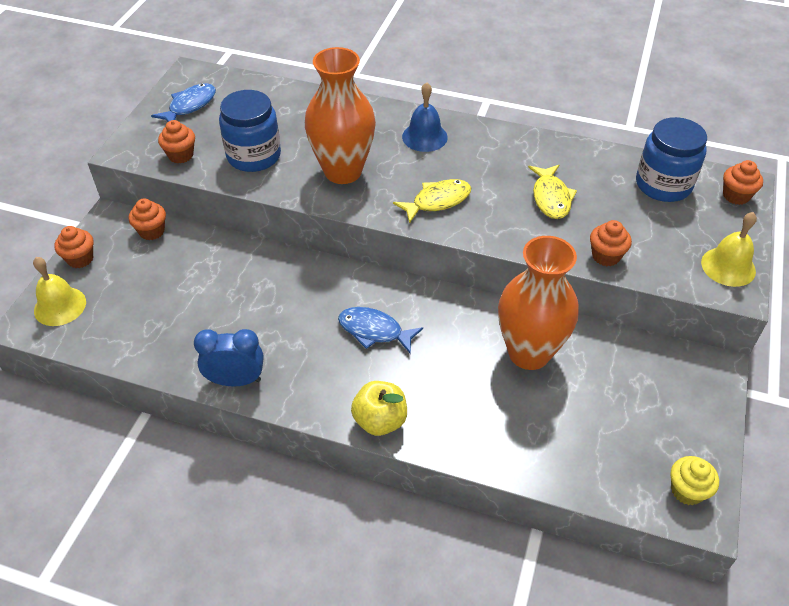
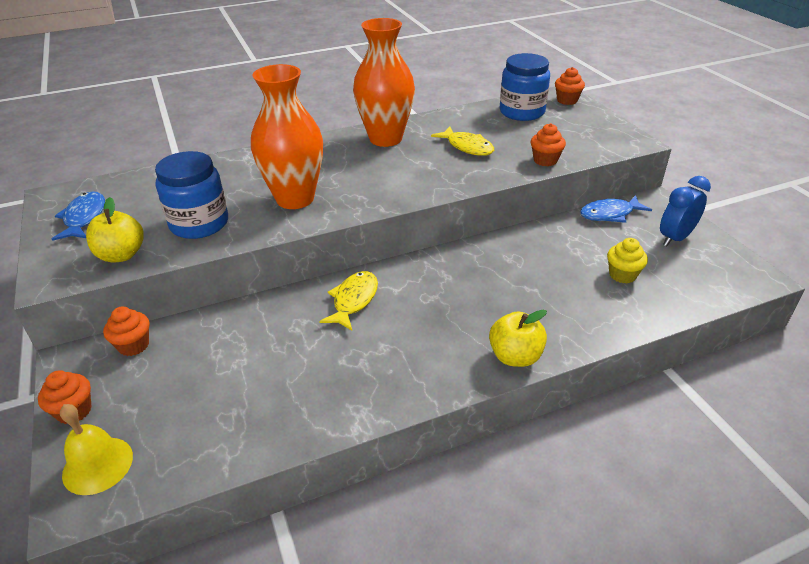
camera: 40 degrees left, 10 degrees down
orange cupcake [158,120,195,163] -> yellow apple [86,197,144,262]
blue clock [194,329,264,386] -> blue clock moved to [660,176,711,246]
blue fish [338,307,423,354] -> blue fish moved to [580,195,652,223]
yellow fish [393,179,471,224] -> yellow fish moved to [319,271,378,331]
blue bell [402,82,448,152] -> none
orange vase [498,236,579,370] -> orange vase moved to [353,18,415,147]
yellow cupcake [670,456,719,505] -> yellow cupcake moved to [607,238,648,284]
yellow bell [701,212,757,287] -> none

